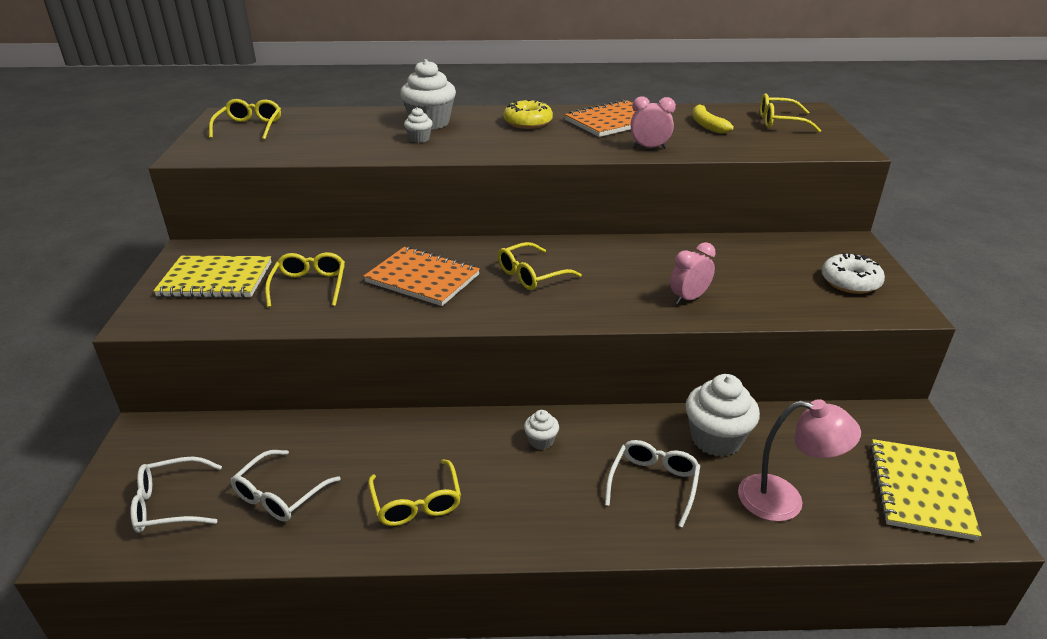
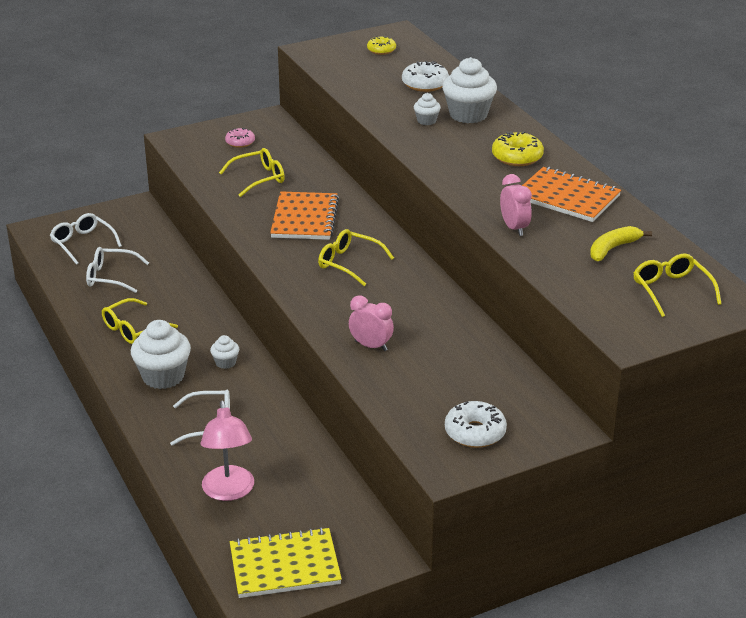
camera: 65 degrees right, 0 degrees up
yellow notebook [153,256,271,298] -> pink donut [225,128,255,148]
yellow glasses [209,99,281,140] -> yellow donut [367,36,396,55]
white cupcake [685,374,760,457] -> white cupcake moved to [131,320,191,389]
none -> white donut [402,61,449,92]

